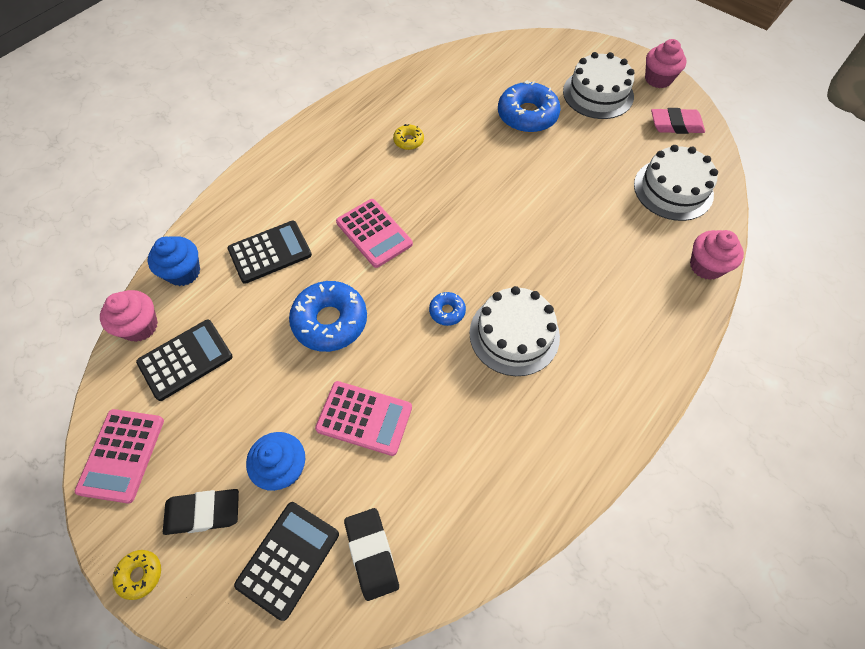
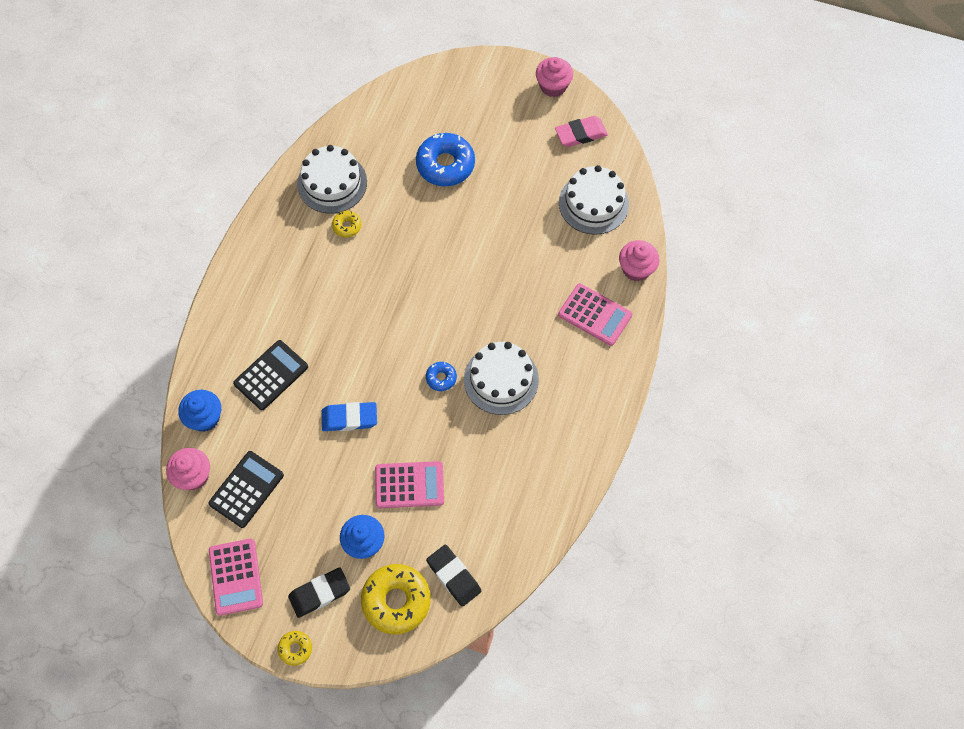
camera: 20 degrees left, 5 degrees up
black calculator [234,502,339,621] -> yellow donut [361,564,431,634]
blue donut [289,281,367,352] -> blue eraser [322,402,377,431]
pink calculator [336,199,413,268] -> pink calculator moved to [558,283,632,346]
white cake [563,52,634,119] -> white cake moved to [297,145,367,214]

